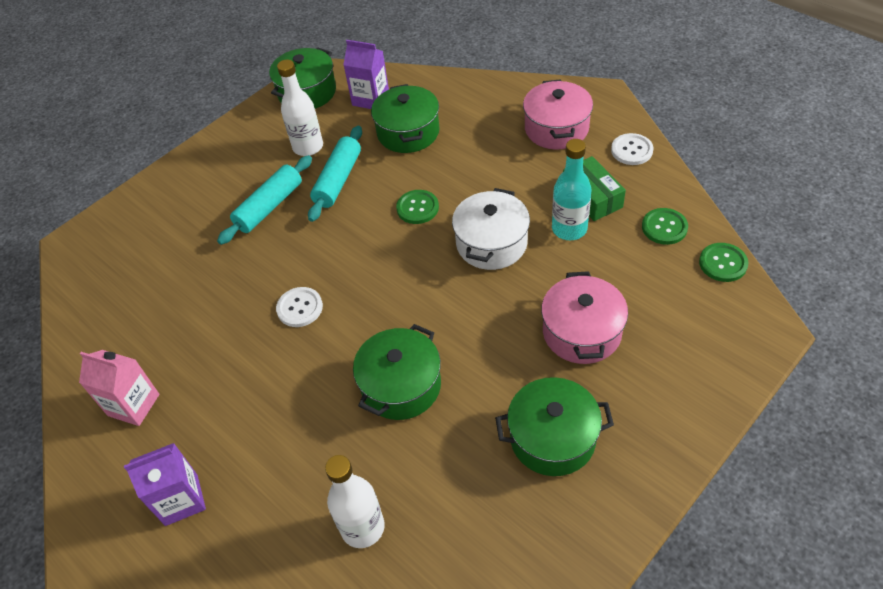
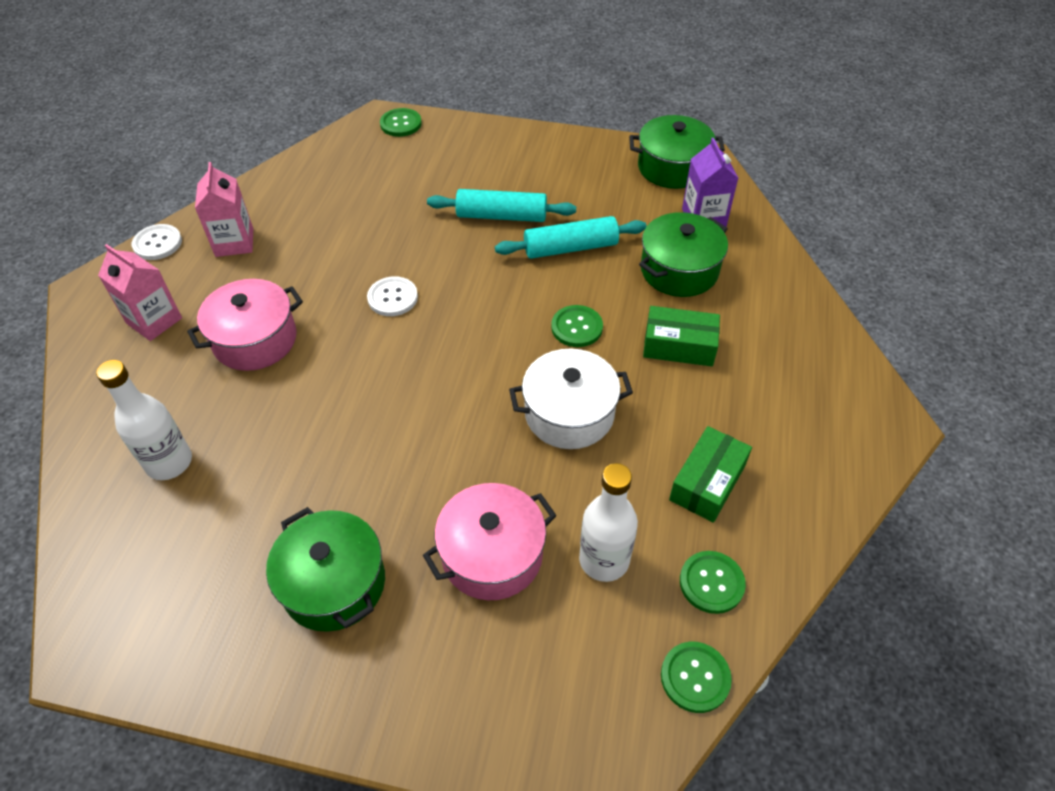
camera: 55 degrees right, 0 degrees up
purple carton [124,443,206,526] -> pink carton [98,244,182,341]
white bottle [277,60,323,156] -> white bottle moved to [579,463,638,582]
green pot [353,324,441,420] -> none
pink pot [523,79,593,149] -> pink pot moved to [187,279,303,371]
turquoise bottle [552,139,591,240] -> none
white button [611,133,654,165] -> white button moved to [132,224,182,260]
none -> green button [380,108,422,137]
none -> green box [643,306,720,366]

